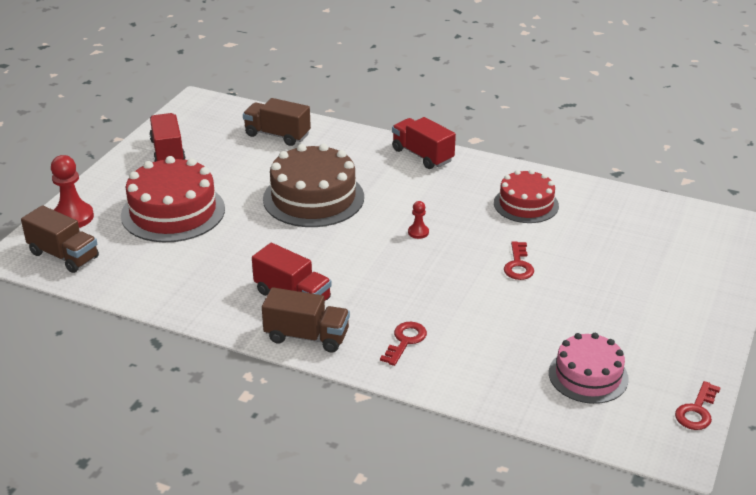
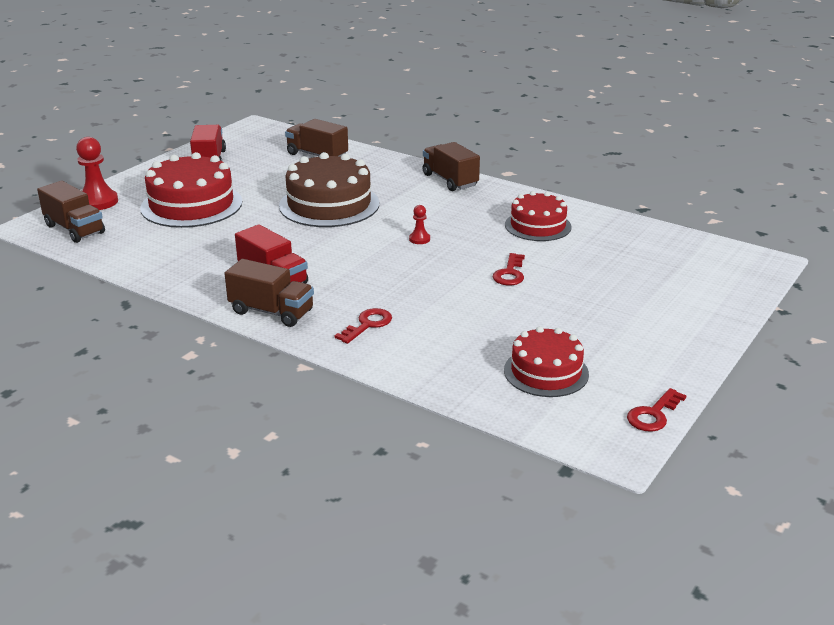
camera: 10 degrees right, 5 degrees down
red truck [392,117,456,169] -> brown truck [423,142,480,191]
pink cake [549,333,629,404] -> red cake [504,326,589,397]

